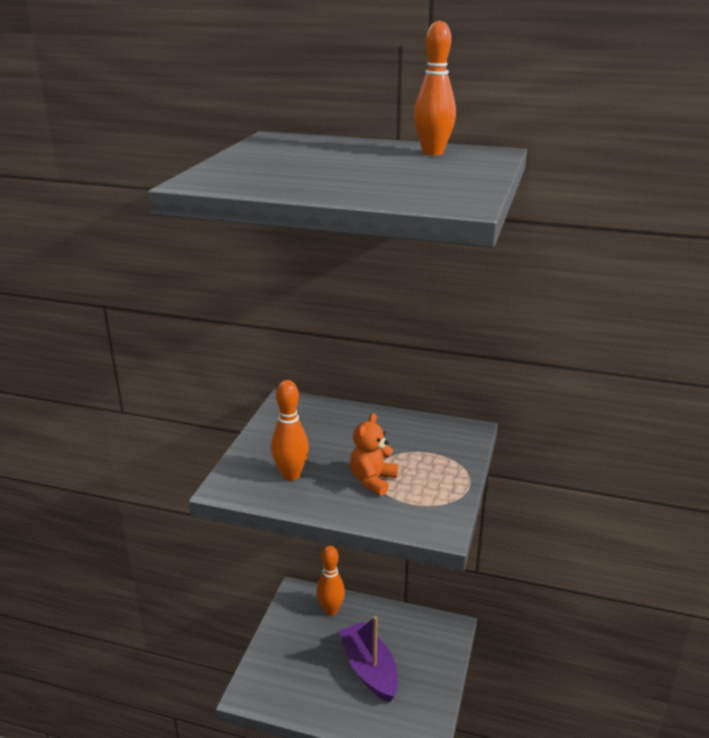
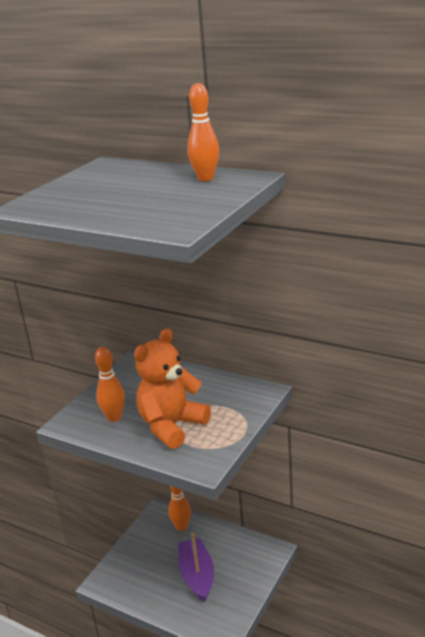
camera: 15 degrees right, 0 degrees up
orange teddy bear [350,413,398,496] -> orange teddy bear [134,328,211,449], size x1.86

